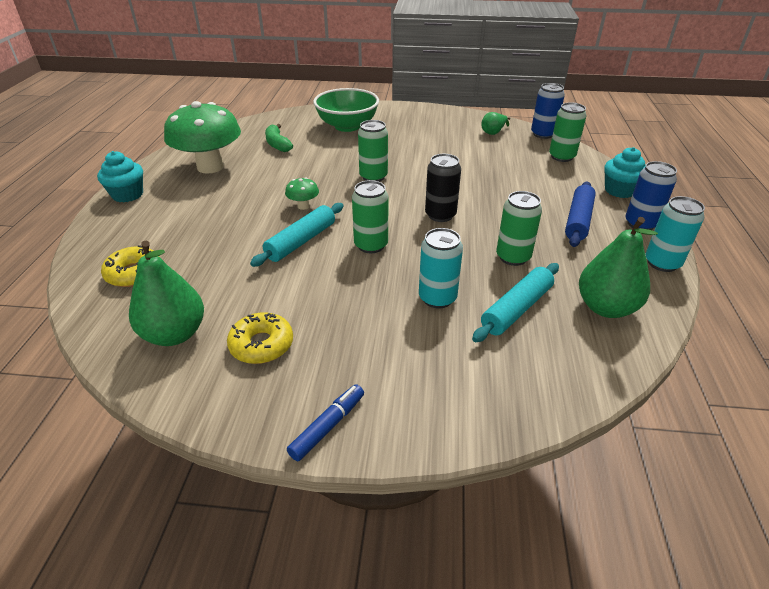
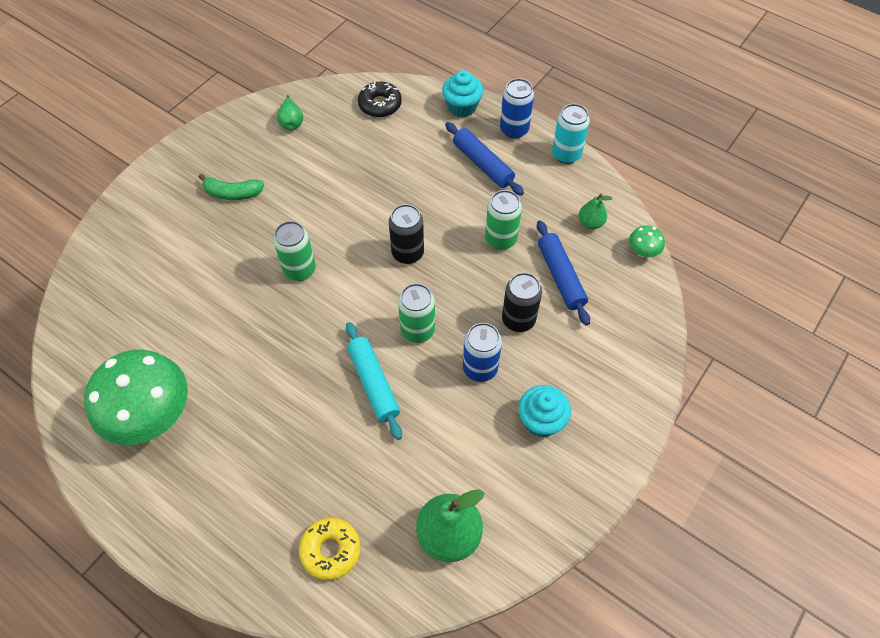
camera: 60 degrees left, 20 degrees up
turquoise cupcake [97,151,143,203] -> turquoise cupcake moved to [518,385,571,437]
yellow donut [227,312,293,364] -> none
green banana [265,124,293,152] -> green banana moved to [199,174,264,200]
green mushroom [285,177,319,210] -> green mushroom moved to [629,226,665,257]
blue marker [287,384,364,461] -> none
green bowl [313,88,379,132] -> none
turquoise can [419,228,463,309] -> black can [502,273,542,332]
turquoise rolling pin [472,263,559,342] -> blue rolling pin [537,220,590,325]
blue can [531,83,565,139] -> blue can moved to [463,323,502,382]
green can [549,102,586,162] -> black donut [358,82,402,117]
green pear [579,217,658,318] -> green pear [579,194,613,229], size x0.54

